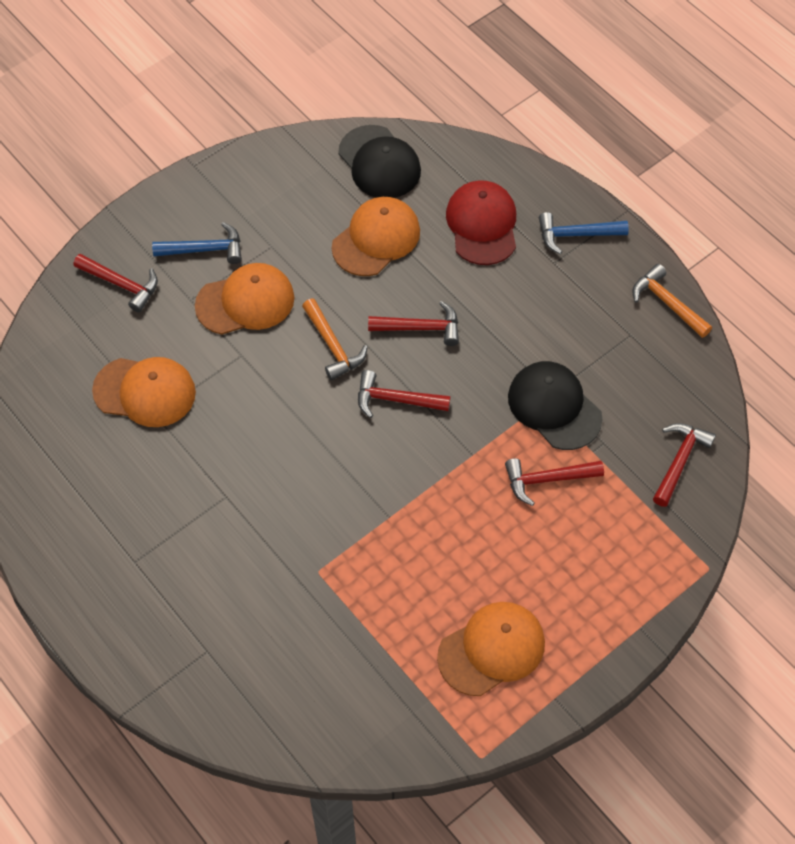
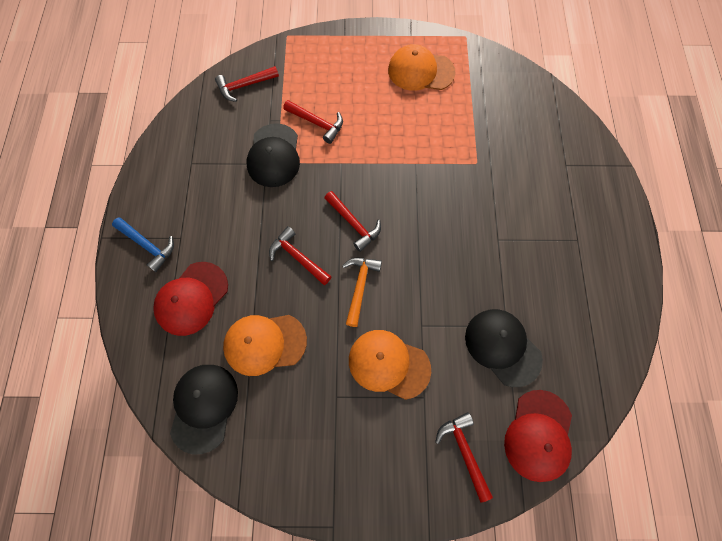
camera: 140 degrees left, 10 degrees up
orange cap [92,357,196,427] -> black cap [465,309,543,387]
blue hammer [152,222,242,264] -> none
orange hammer [632,264,712,338] -> none
none -> red cap [504,390,572,482]

